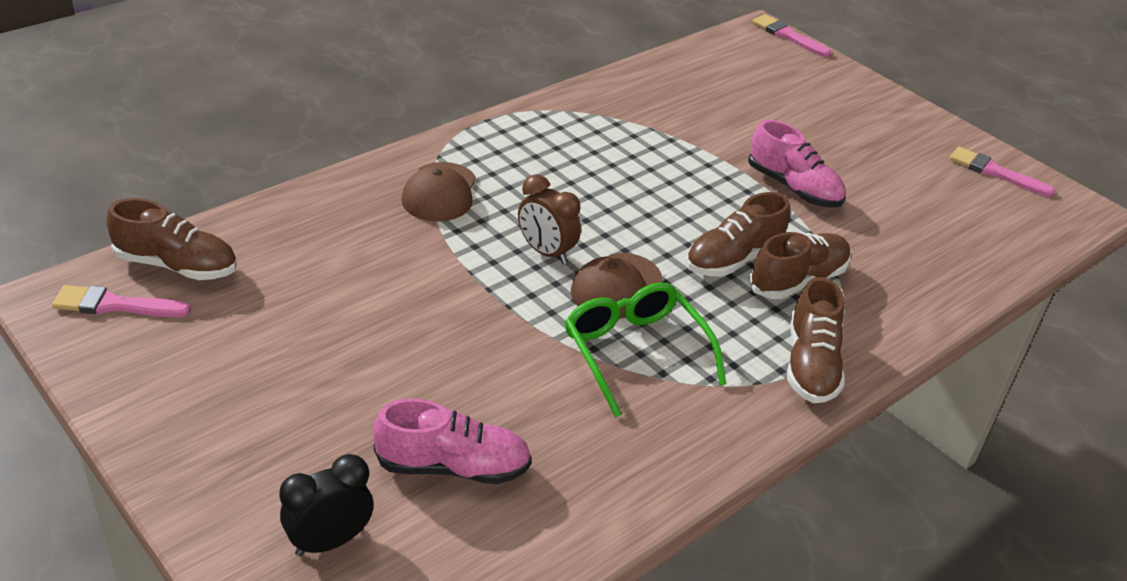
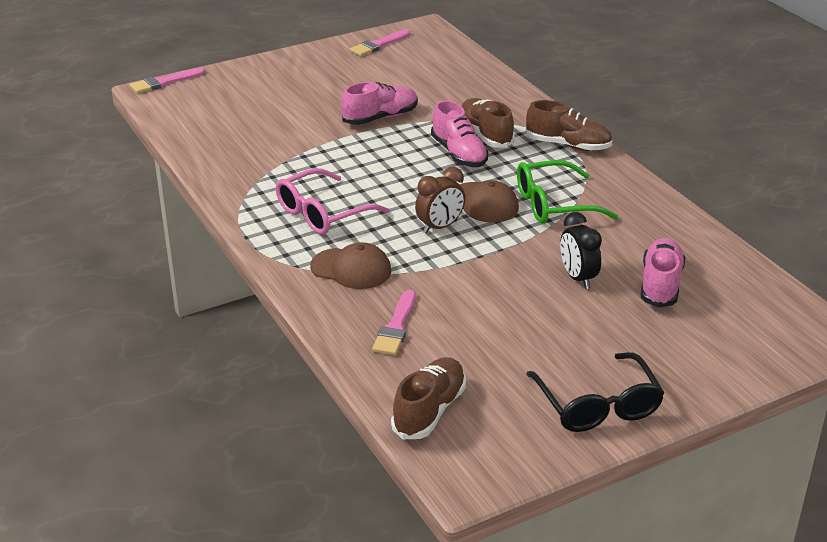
camera: 75 degrees left, 5 degrees down
pink brush [52,285,191,317] -> pink brush moved to [372,290,416,355]
black clock [279,454,373,556] -> black clock moved to [560,212,602,289]
brown shoe [686,192,791,276] -> pink shoe [431,100,489,167]
none -> pink glasses [276,168,390,235]
none -> black glasses [526,352,664,432]

